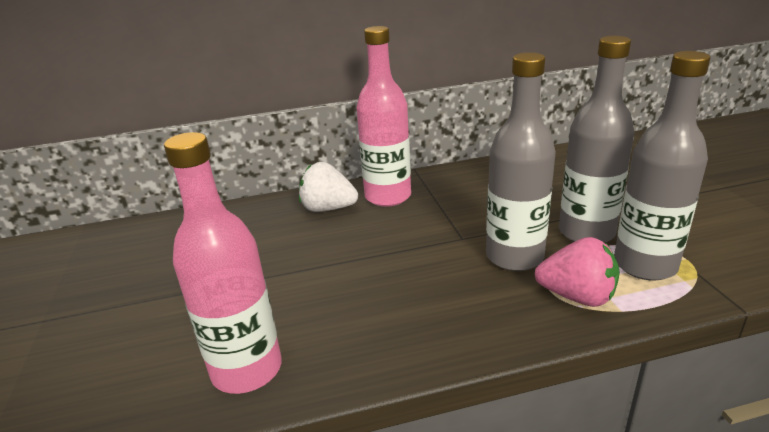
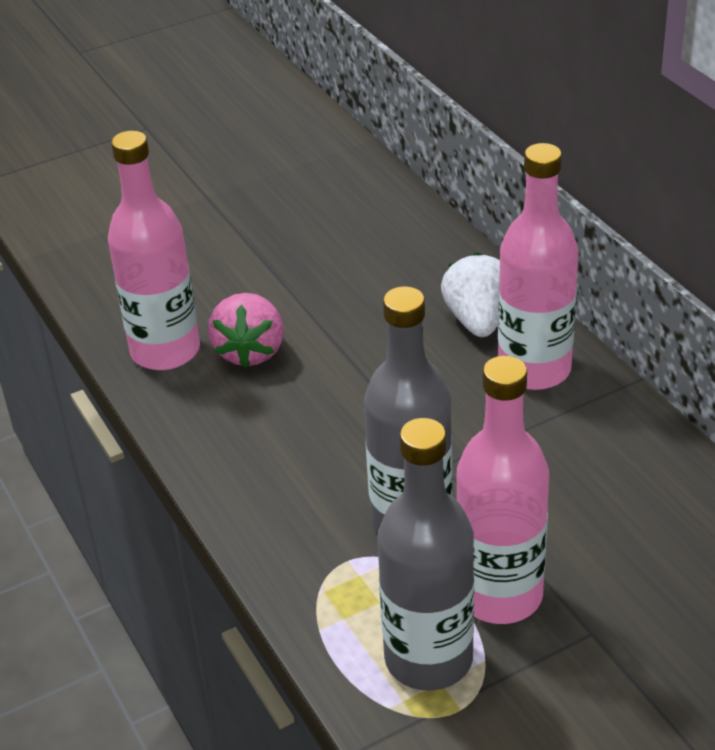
camera: 75 degrees right, 10 degrees up
pink strawberry [535,237,620,307] -> pink strawberry moved to [208,293,284,368]
grey bottle [559,36,634,243] -> pink bottle [457,356,549,624]

